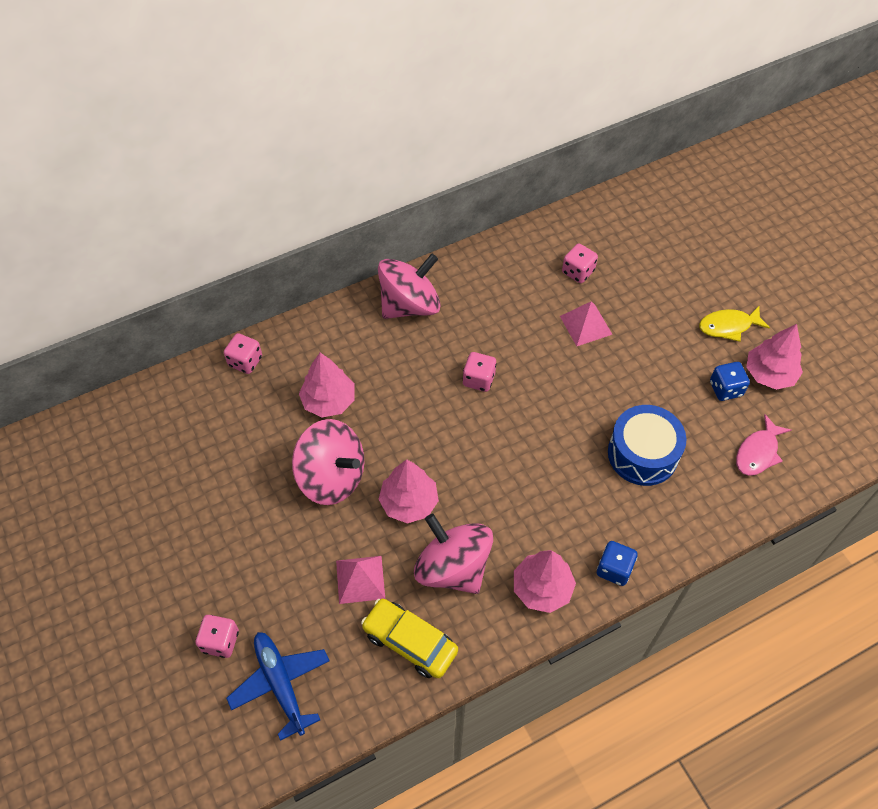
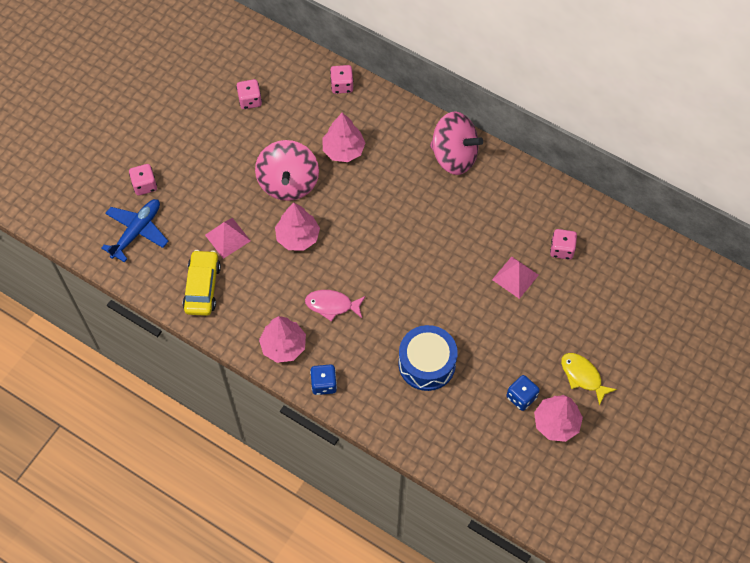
camera: 60 degrees right, 5 degrees up
pink spinning top [414,514,493,594] -> none
pink dice [463,352,496,392] -> pink dice moved to [236,79,262,109]
pink fish [736,414,791,476] -> pink fish moved to [305,290,366,322]

